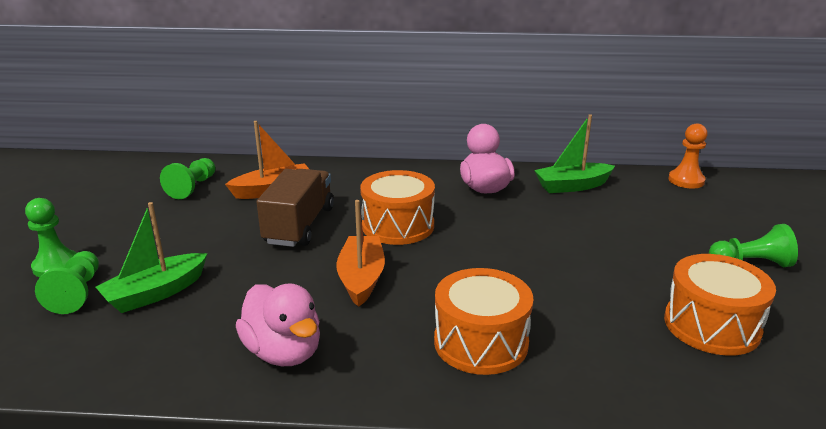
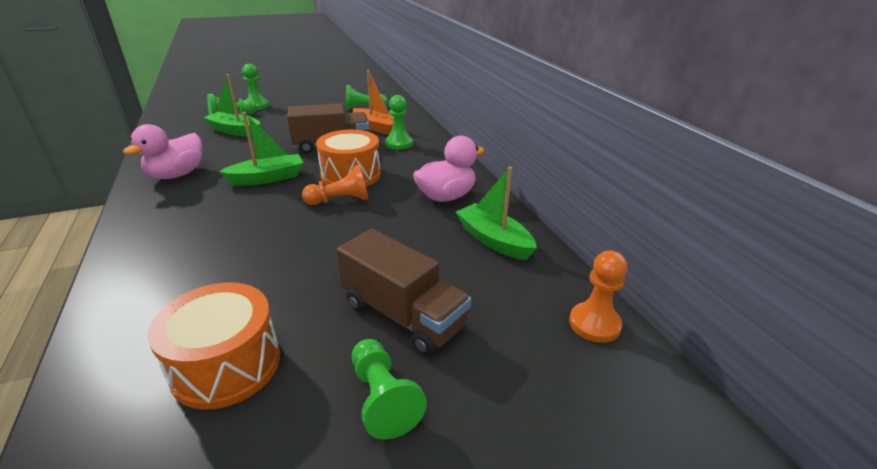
camera: 65 degrees right, 5 degrees up
orange boat [336,200,385,307] -> green boat [219,112,303,186]
orange drum [434,268,534,375] -> none
none -> orange pawn [302,165,369,205]
none -> brown truck [336,229,471,356]
none -> green pawn [385,95,413,150]

